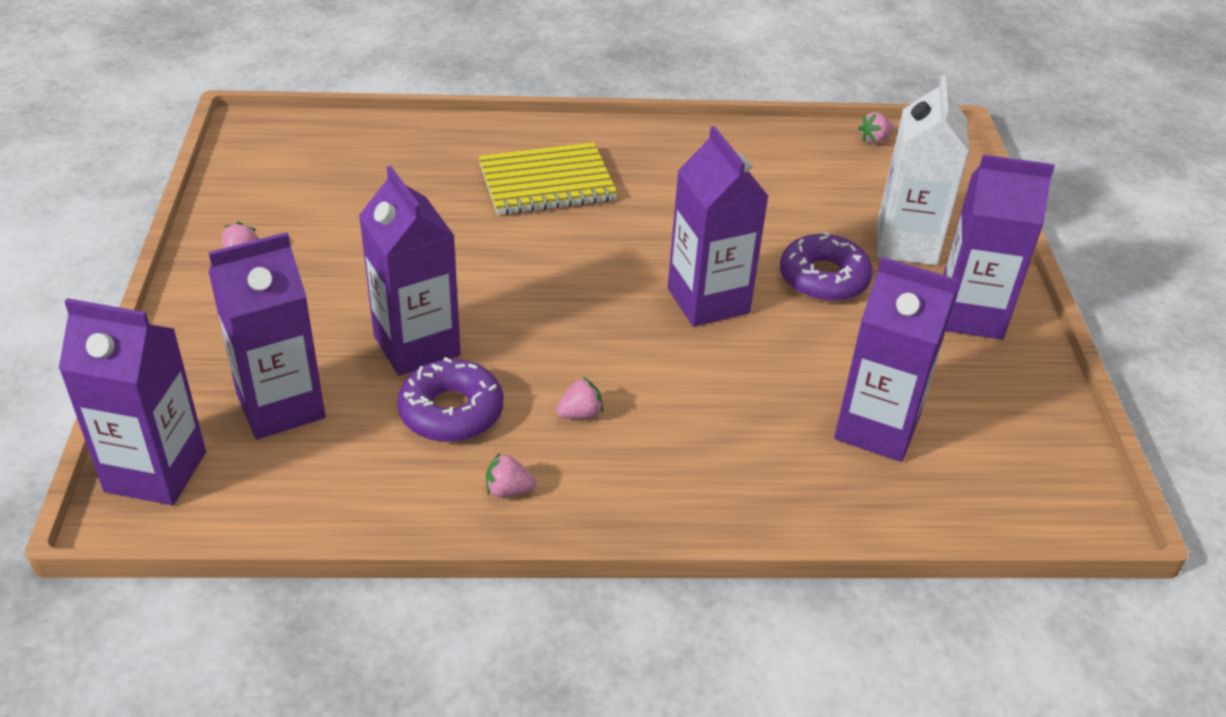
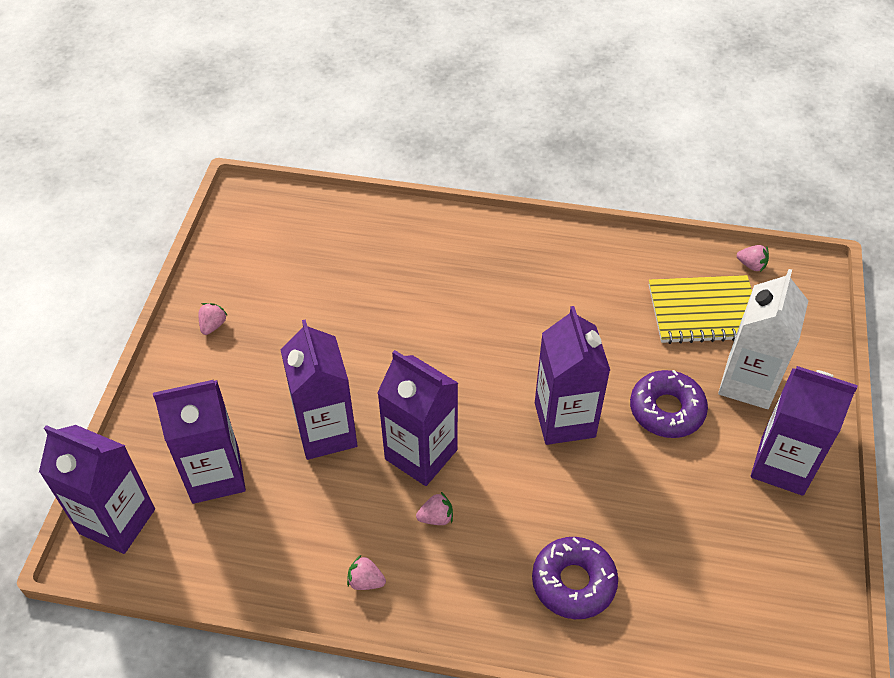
camera: 15 degrees right, 10 degrees up
purple donut [397,357,503,442] -> purple donut moved to [532,537,618,619]
yellow notebook [478,142,617,215] -> yellow notebook moved to [649,275,752,344]
purple carton [834,257,958,462] -> purple carton moved to [377,350,458,486]
pink strawberry [858,112,894,144] -> pink strawberry turned 135 degrees counterclockwise [737,245,769,272]

